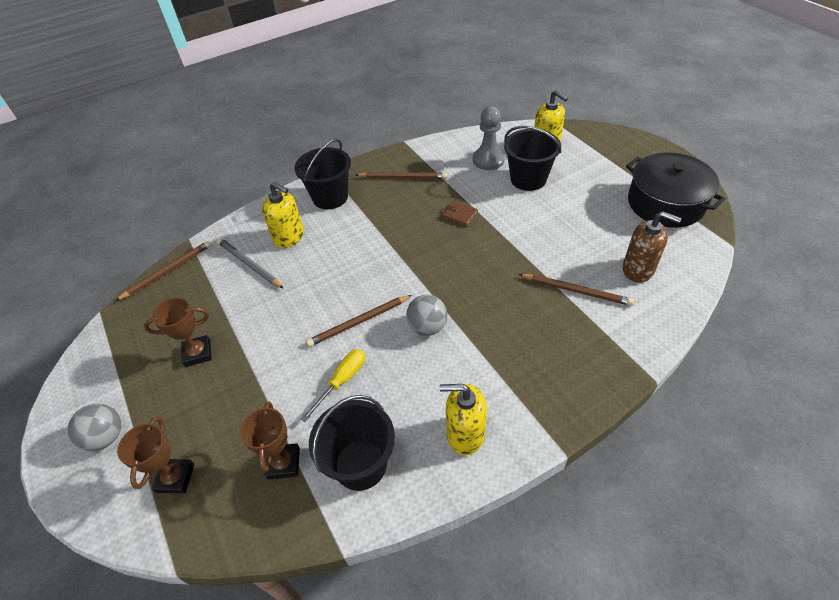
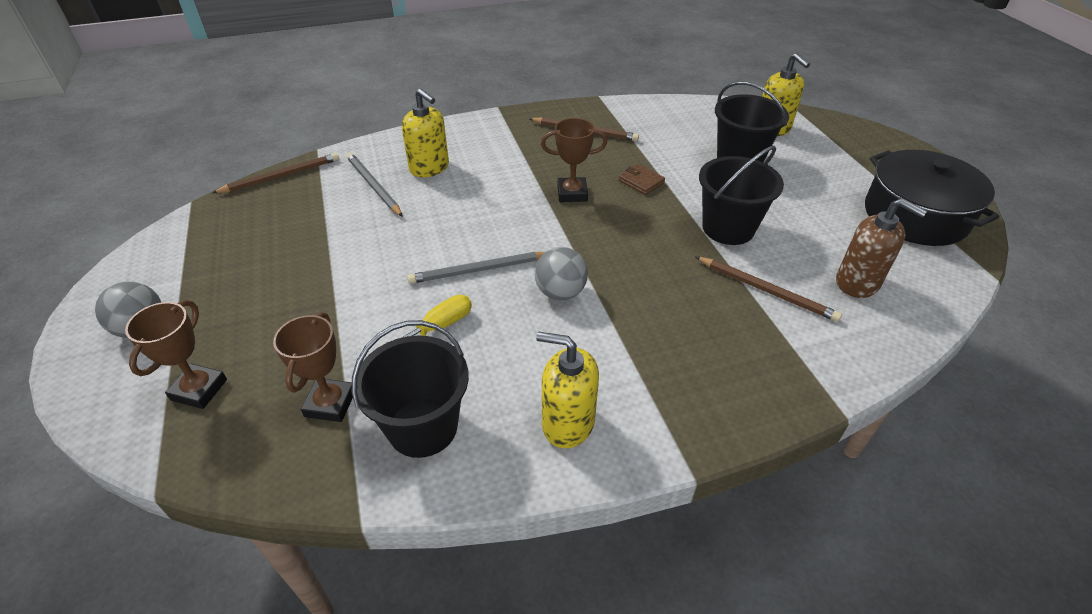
camera: 10 degrees right, 5 degrees down
brown trophy [144,298,212,367] -> brown trophy moved to [541,118,607,202]
black bucket [295,139,351,209] -> black bucket moved to [699,146,784,245]
brown pencil [306,295,412,347] -> grey pencil [407,252,545,284]
grey pawn [473,107,505,170] -> none

